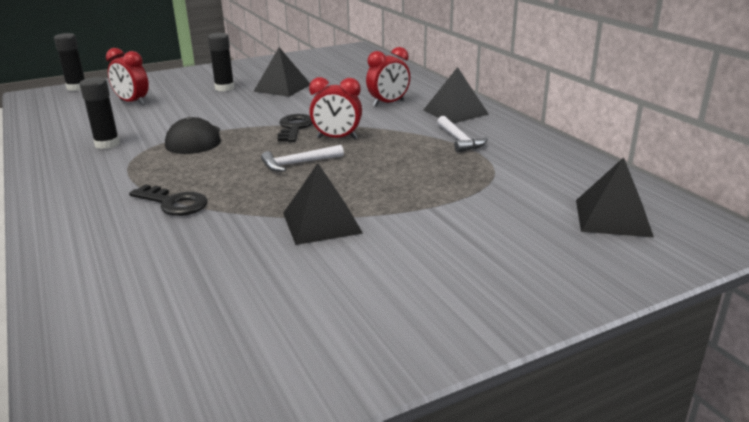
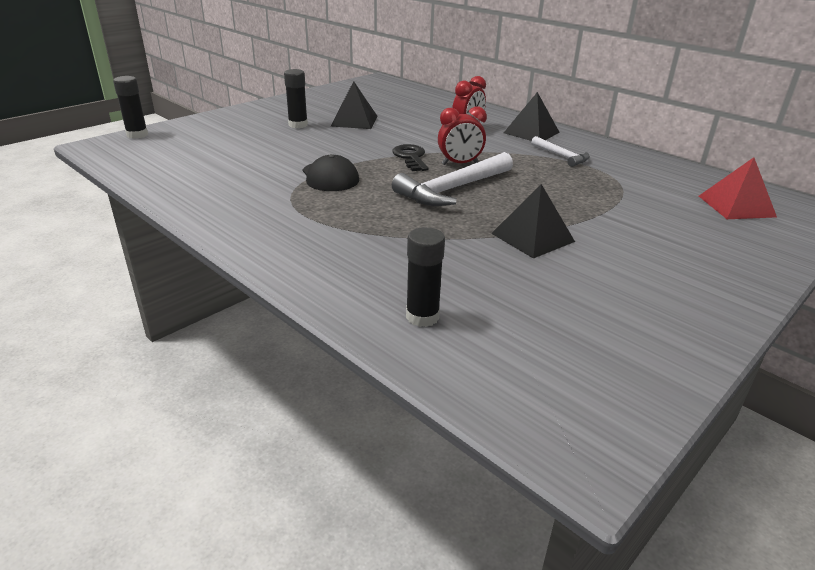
camera: 20 degrees left, 5 degrees up
black glue stick [80,77,120,149] -> black glue stick moved to [406,227,445,327]
red clock [106,48,149,105] -> none
black key [129,184,208,216] -> none
white hammer [261,145,344,172] -> white hammer [392,152,513,206], size x1.84
black pyramid [576,157,654,237] -> red pyramid [699,157,777,219]

